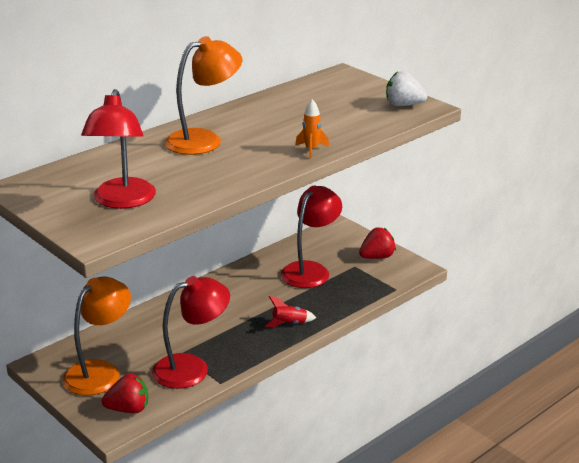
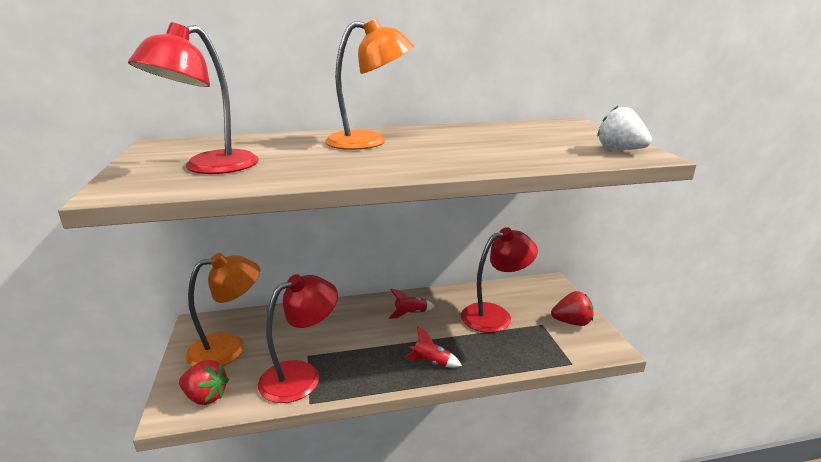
camera: 30 degrees right, 5 degrees down
red lamp [152,276,230,389] -> red lamp turned 45 degrees counterclockwise [258,274,338,403]
orange rocket [295,99,329,159] -> none
none -> red rocket [389,289,435,319]

